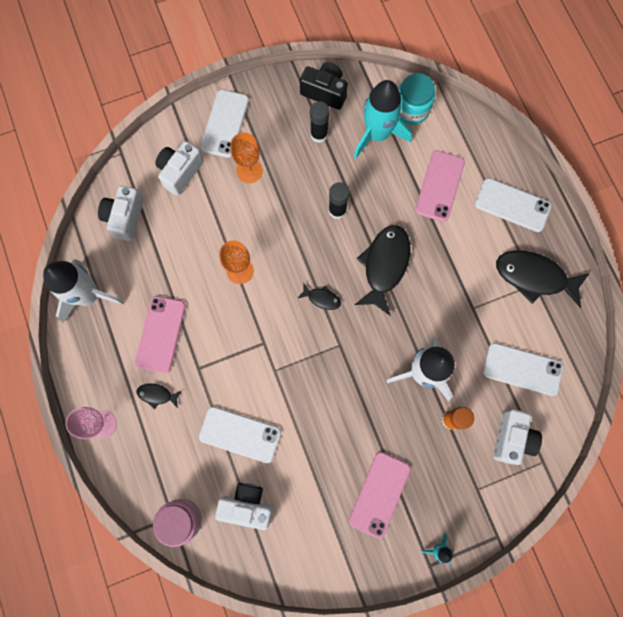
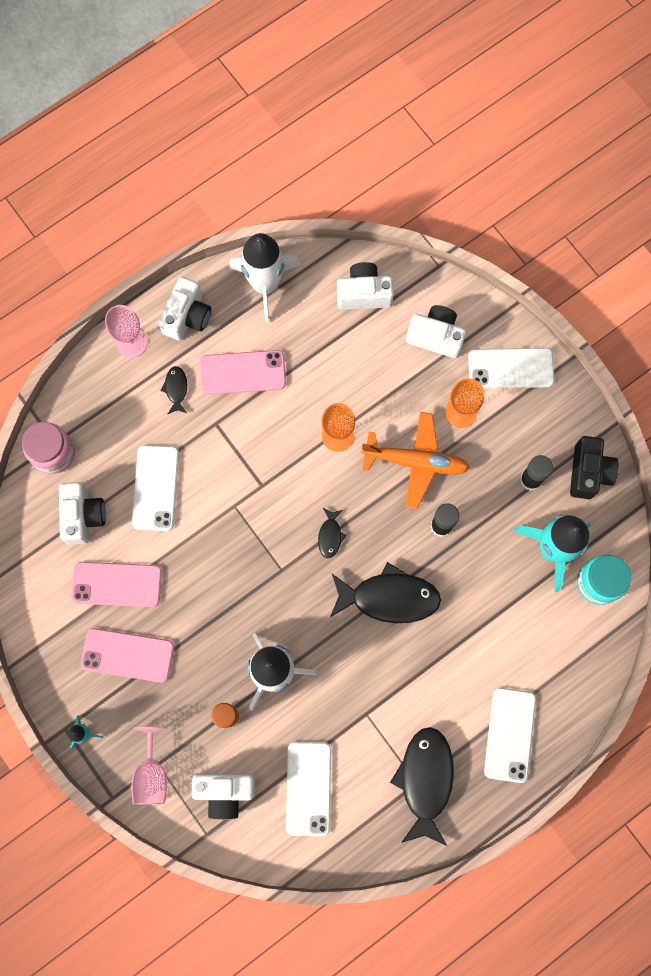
camera: 75 degrees right, 0 degrees up
pink phone [415,150,465,222] -> pink phone moved to [71,562,162,607]
none -> pink goblet [131,727,167,804]
none -> white camera [158,276,211,341]
none -> orange plane [361,412,470,509]

